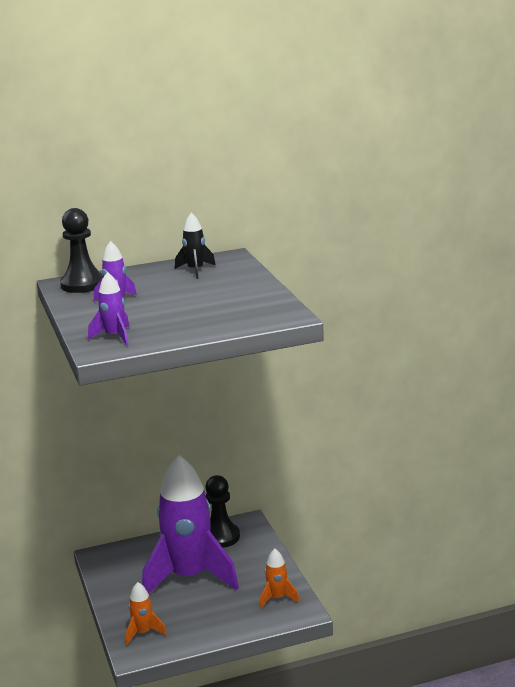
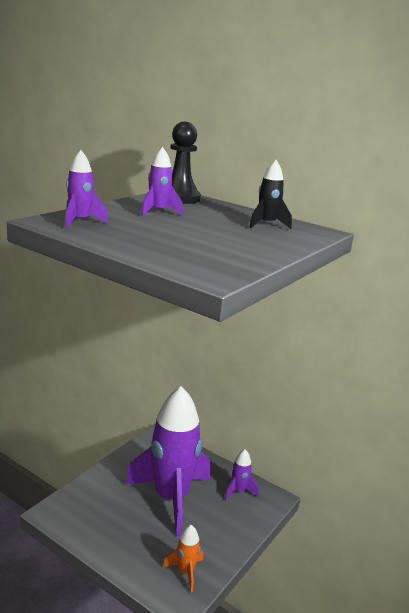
camera: 50 degrees right, 0 degrees up
orange rocket [126,582,166,645] -> none
black pawn [205,475,240,548] -> purple rocket [224,449,258,501]

